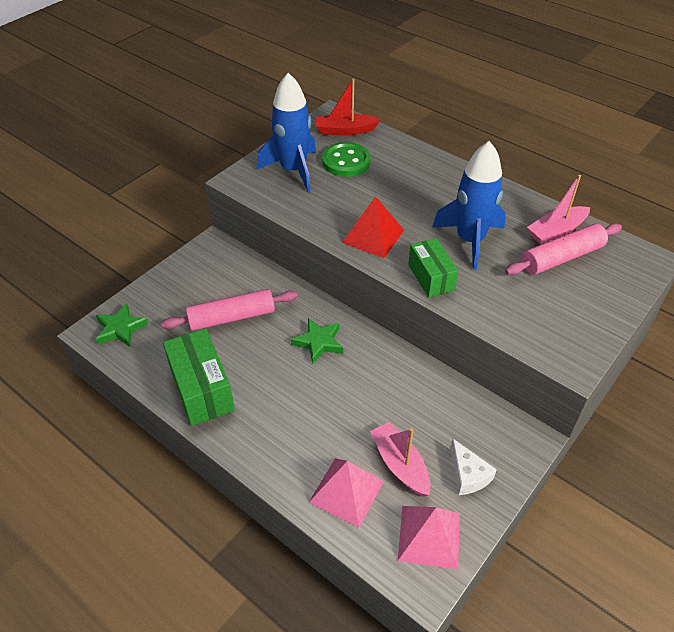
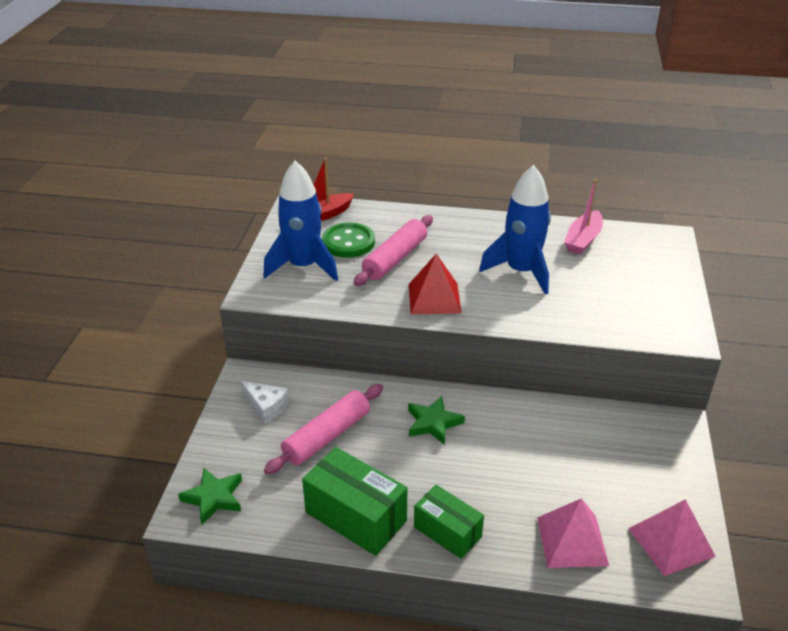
camera: 30 degrees left, 10 degrees down
pink boat [370,421,431,496] -> none
green box [408,238,459,298] -> green box moved to [414,485,484,559]
white cheese [450,439,497,495] -> white cheese moved to [241,381,289,424]
pink rolling pin [505,223,622,275] -> pink rolling pin moved to [354,215,433,286]

